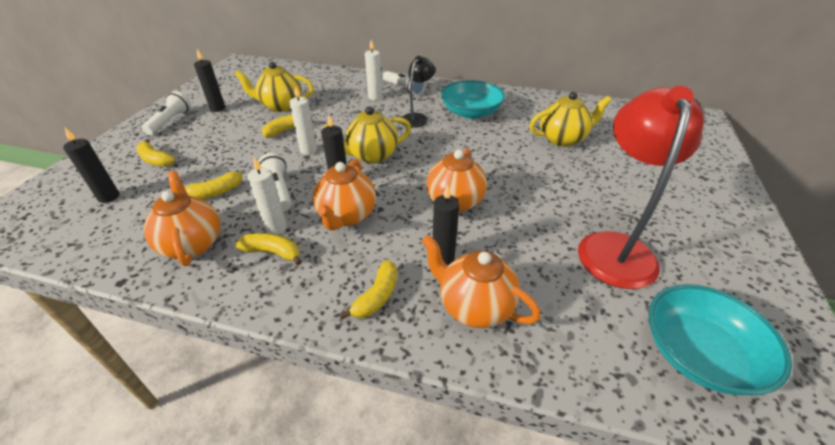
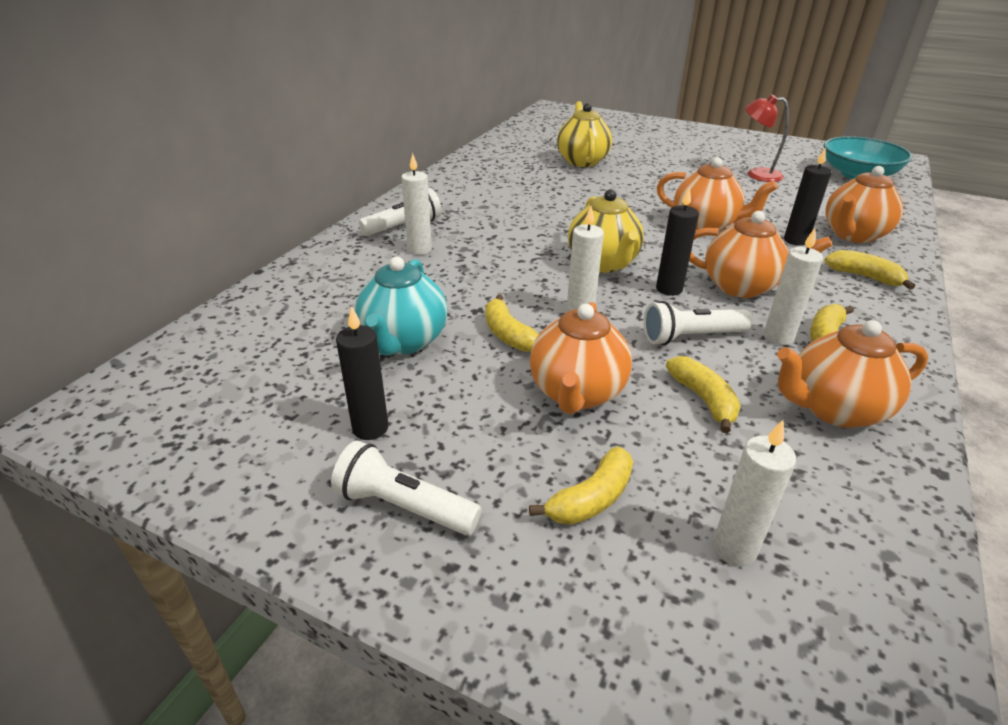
camera: 80 degrees left, 5 degrees down
black candle [63,128,120,203] -> white candle [713,420,796,566]
yellow teapot [234,62,314,112] -> turquoise teapot [355,257,448,355]
black lamp [402,56,435,128] -> none
turquoise bowl [441,80,505,119] -> none
red lamp [578,86,704,289] -> red lamp [745,95,789,182], size x0.54
none -> orange teapot [530,302,632,414]

